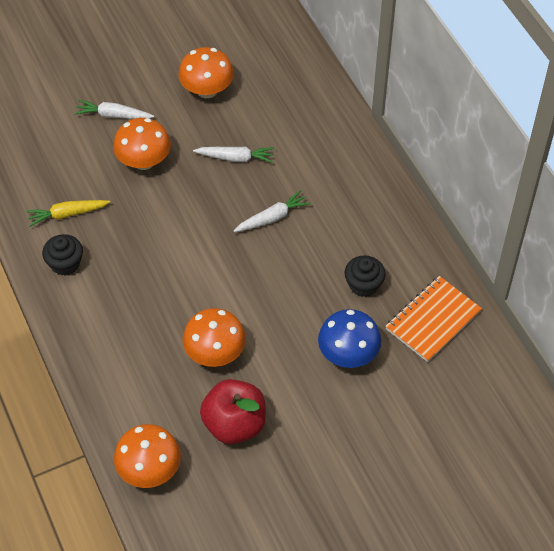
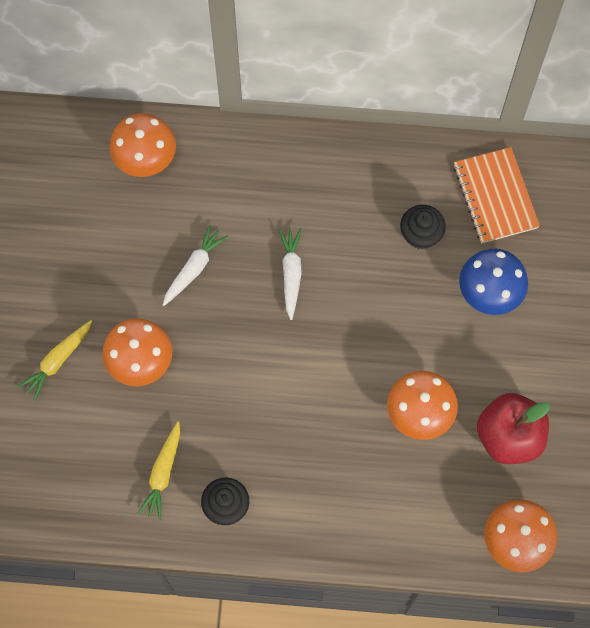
camera: 60 degrees left, 15 degrees up
white carrot [75,100,154,119] -> yellow carrot [17,320,92,401]
orange mushroom [178,47,234,98] -> orange mushroom moved to [109,113,176,177]

